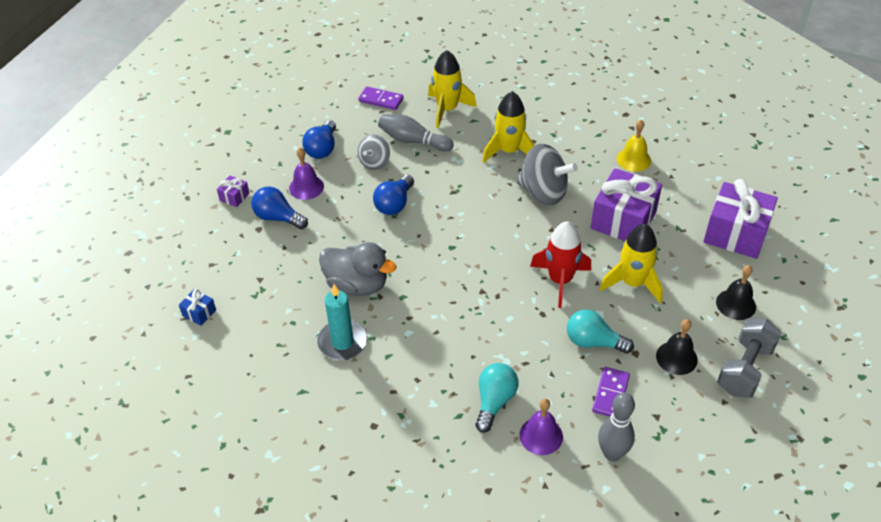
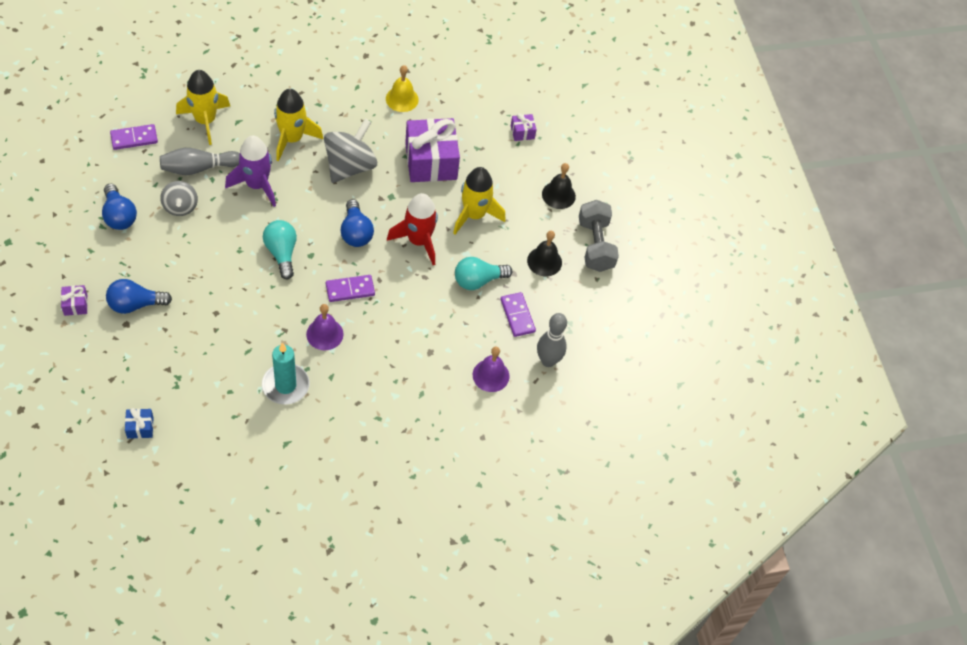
camera: 45 degrees left, 10 degrees up
purple bell [289,148,324,200] -> purple bell moved to [306,304,344,350]
grey duck [319,242,396,296] -> none
blue light bulb [373,175,414,215] -> blue light bulb moved to [340,199,374,247]
turquoise light bulb [475,363,518,433] -> turquoise light bulb moved to [263,220,297,279]
grey spinning top [516,144,578,205] -> grey spinning top turned 45 degrees counterclockwise [324,119,377,183]
purple gift [703,179,778,259] -> purple gift [511,113,537,141], size x0.43
none -> purple rocket [225,136,276,207]
none -> purple domino [326,275,375,302]

